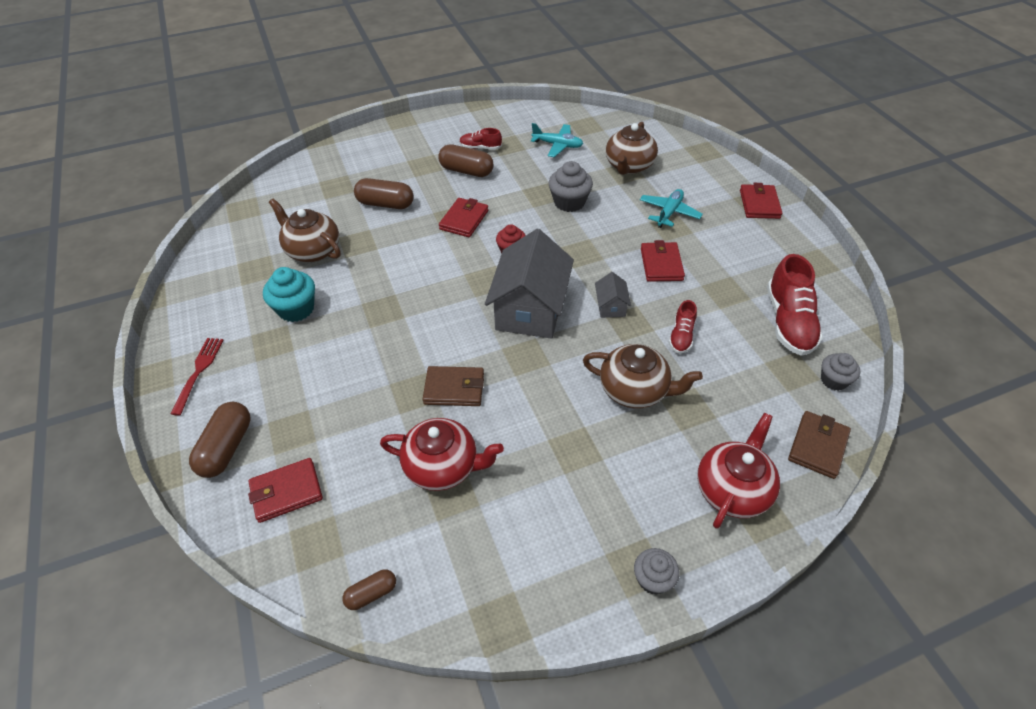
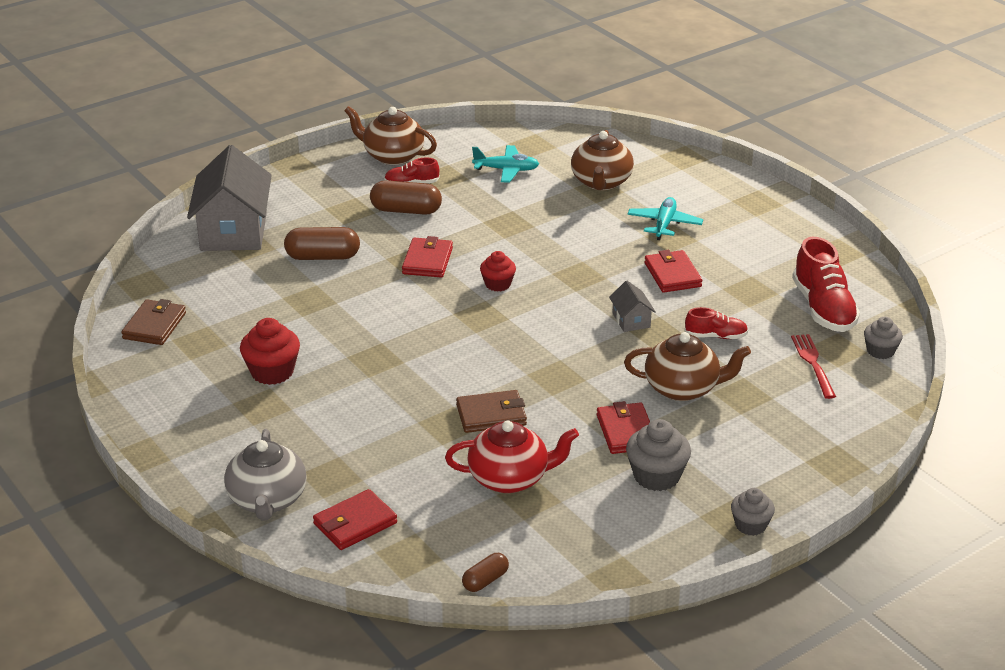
camera: 15 degrees left, 15 degrees down
red fork [171,338,223,416] -> red fork moved to [791,334,836,399]
brown capsule [189,402,251,478] -> grey teapot [224,429,307,521]
turquoise cupcake [263,267,315,322] -> red cupcake [240,318,300,385]
brown teapot [269,198,341,262] -> brown teapot moved to [344,106,437,165]
grey house [485,229,574,339] -> grey house moved to [187,145,272,251]
grey cupcake [549,161,593,212] -> grey cupcake moved to [626,419,691,491]
red shoe [669,300,697,354] -> red shoe turned 90 degrees counterclockwise [685,307,748,339]
red teapot [697,413,780,529] -> none
red wallet [740,183,782,219] -> red wallet moved to [597,401,650,454]
brown wallet [788,411,851,479] -> brown wallet moved to [121,299,186,345]

